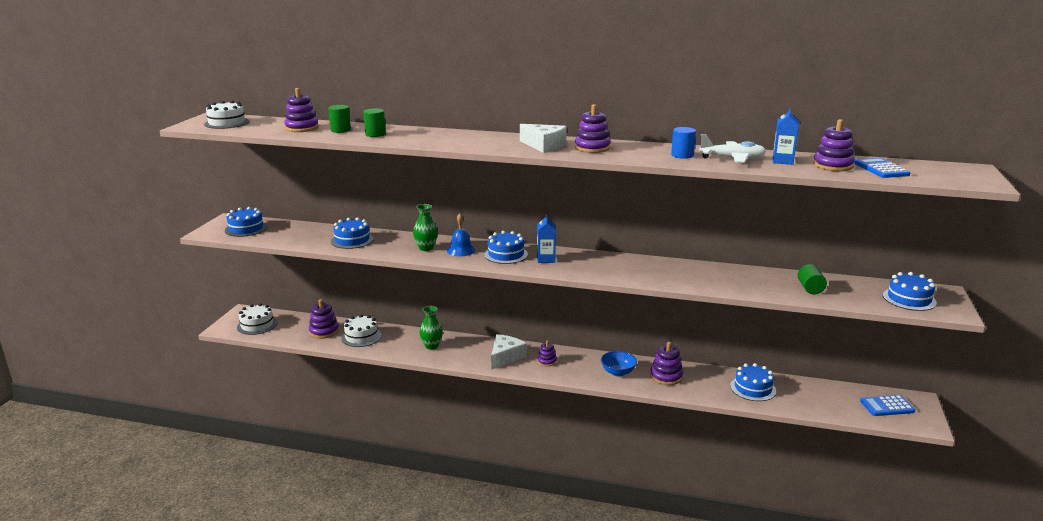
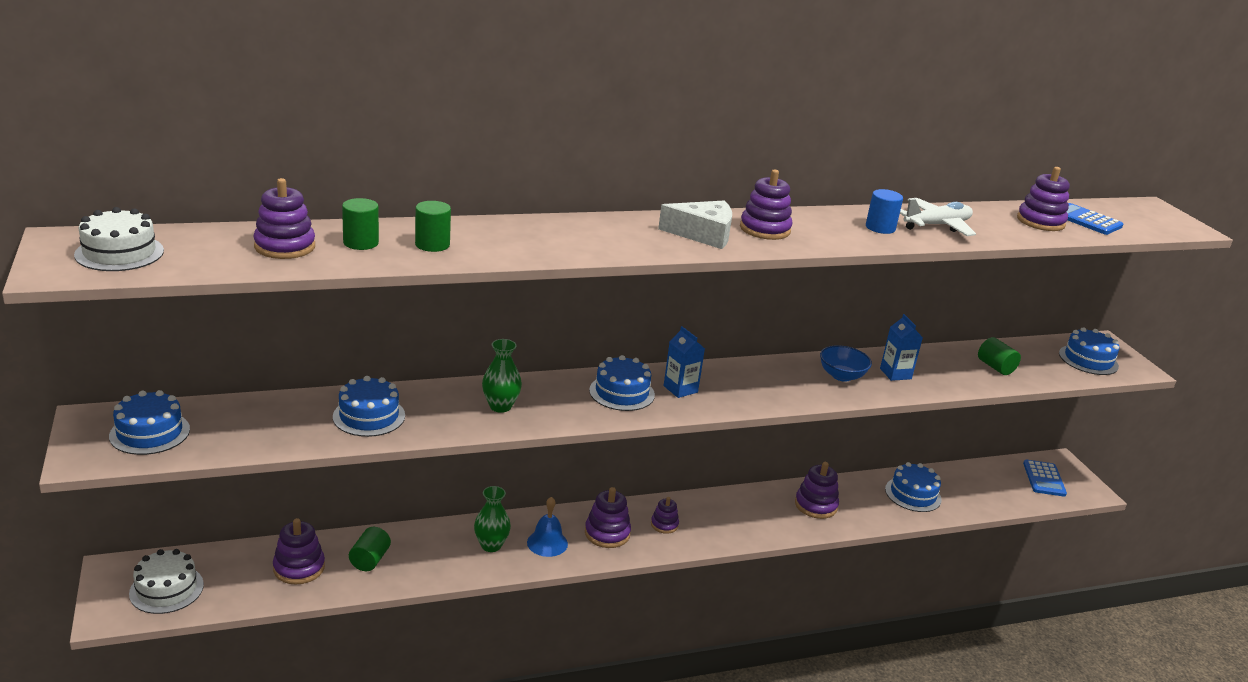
camera: 35 degrees left, 5 degrees up
white cake [341,315,382,347] -> green cylinder [349,527,391,571]
blue bell [447,214,475,256] -> blue bell moved to [527,497,568,557]
white cheese [491,334,527,369] -> purple stacking toy [585,487,631,548]
blue bowl [601,351,637,376] -> blue bowl moved to [820,345,872,382]
blue carton [773,108,799,165] -> blue carton moved to [880,314,923,381]
blue calculator [860,395,915,416] -> blue calculator turned 45 degrees counterclockwise [1023,460,1067,497]

